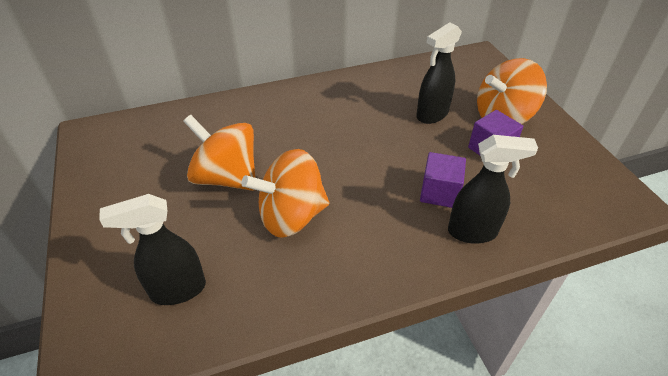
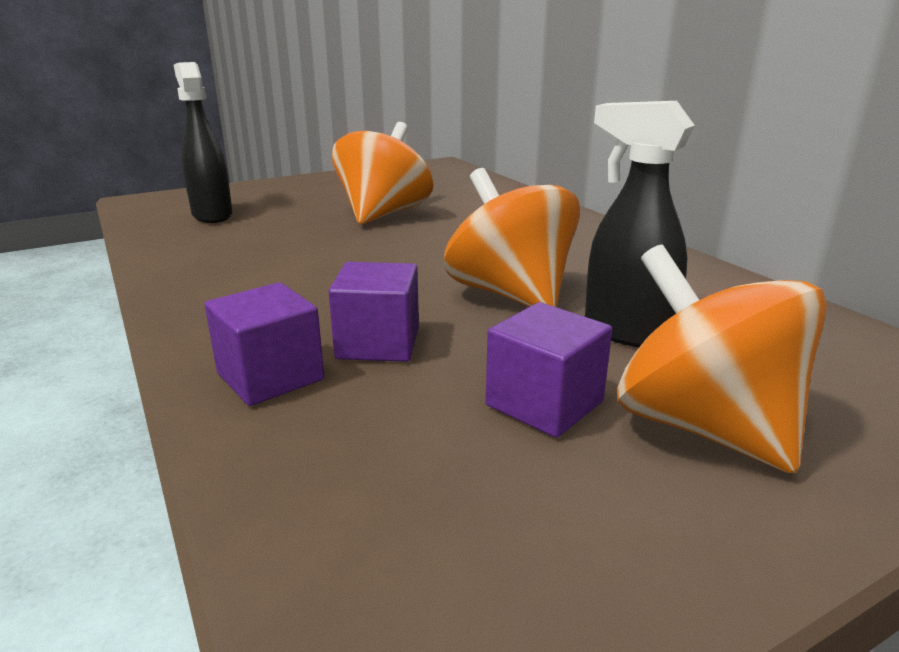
camera: 80 degrees right, 20 degrees down
orange spinning top [241,149,330,238] -> orange spinning top moved to [444,168,580,307]
black spray bottle [448,135,538,244] -> purple cube [205,282,324,406]

